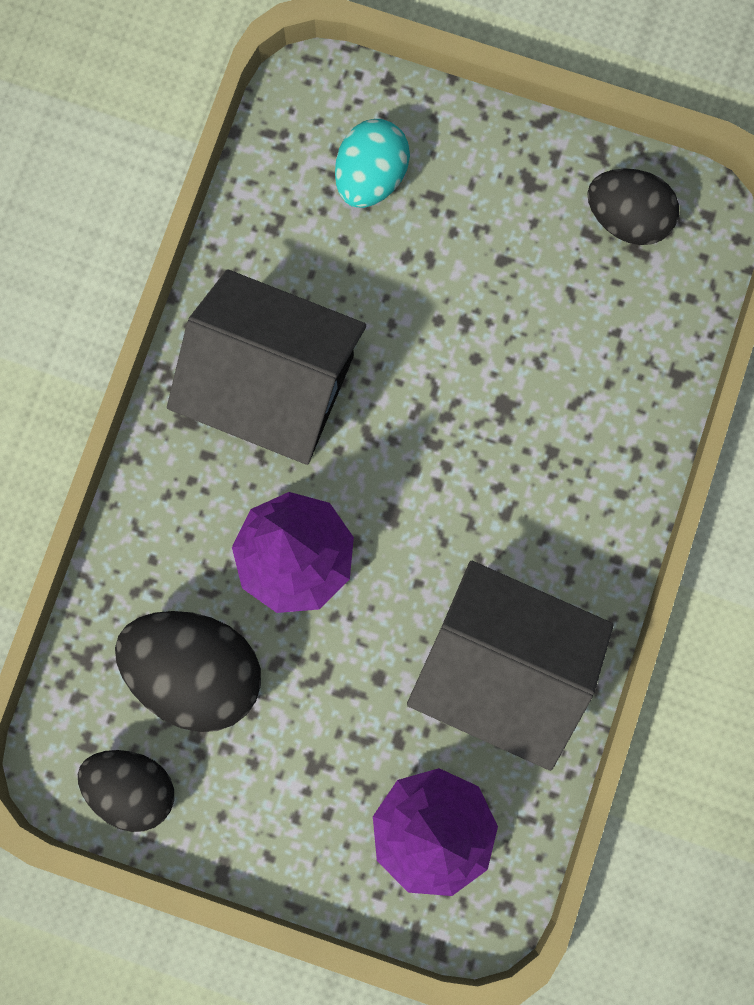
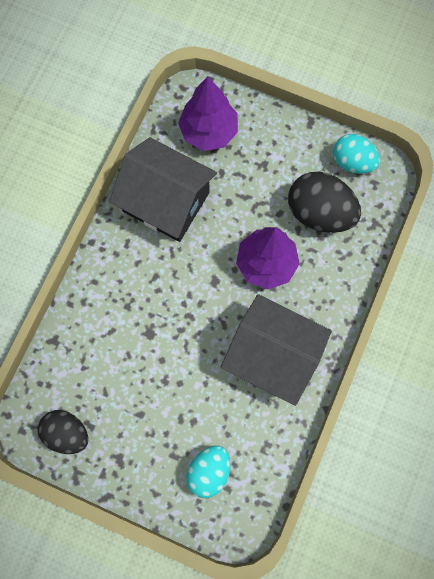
camera: 175 degrees left, 5 degrees down
black egg [78,750,174,832] -> turquoise egg [333,134,380,174]

